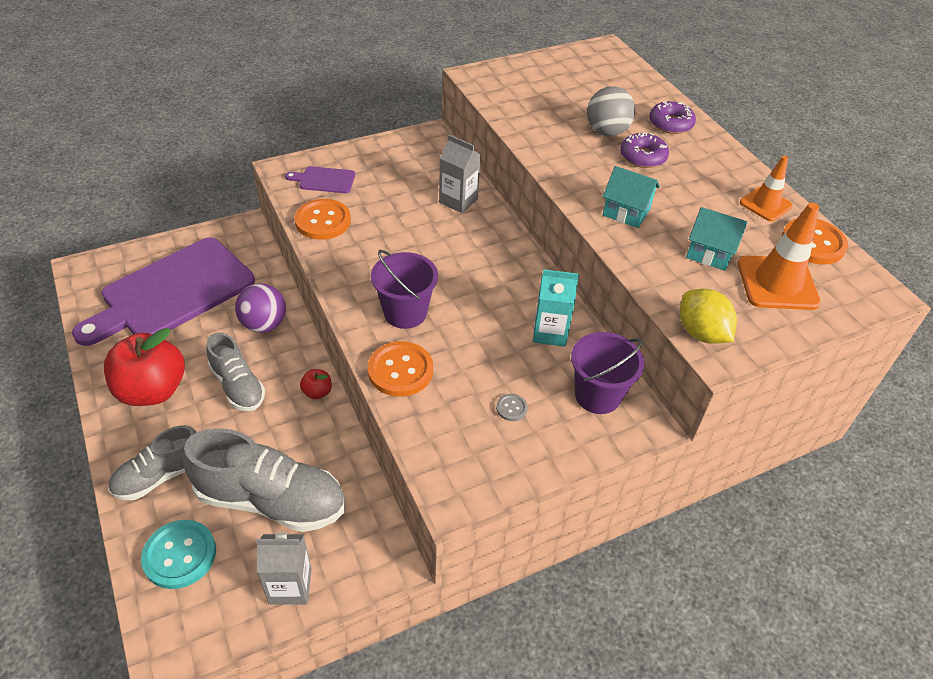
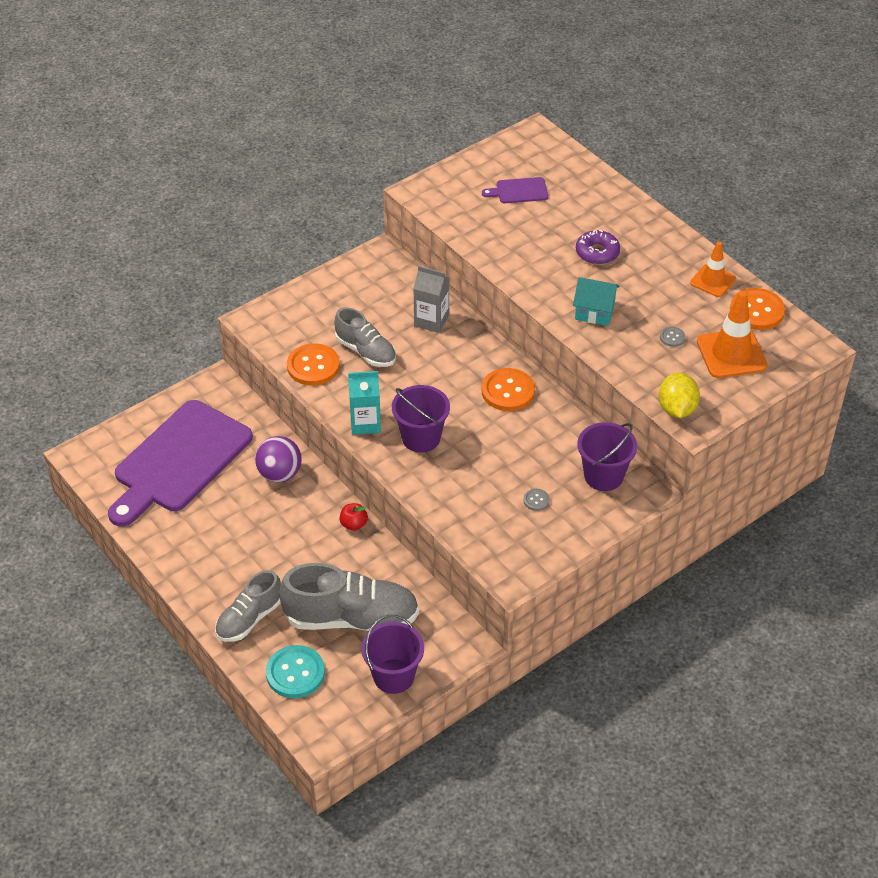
camera: 10 degrees left, 0 degrees up
red apple [104,328,185,406] -> none
grey shoe [206,332,265,411] -> grey shoe moved to [334,307,396,367]
grey carton [256,532,312,605] -> purple bucket [361,615,424,694]
purple cutting board [285,166,355,193] -> purple cutting board moved to [482,177,548,203]
orange button [368,341,433,397] -> orange button moved to [482,368,535,411]
turquoise carton [533,269,579,347] -> turquoise carton moved to [348,371,381,435]
grey ball [587,86,635,136] -> none
purple donut [649,101,696,134] -> none
yellow lemon [680,289,737,344] -> yellow lemon turned 45 degrees clockwise [658,372,700,418]
turquoise house [686,207,748,271] -> grey button [660,327,685,347]

